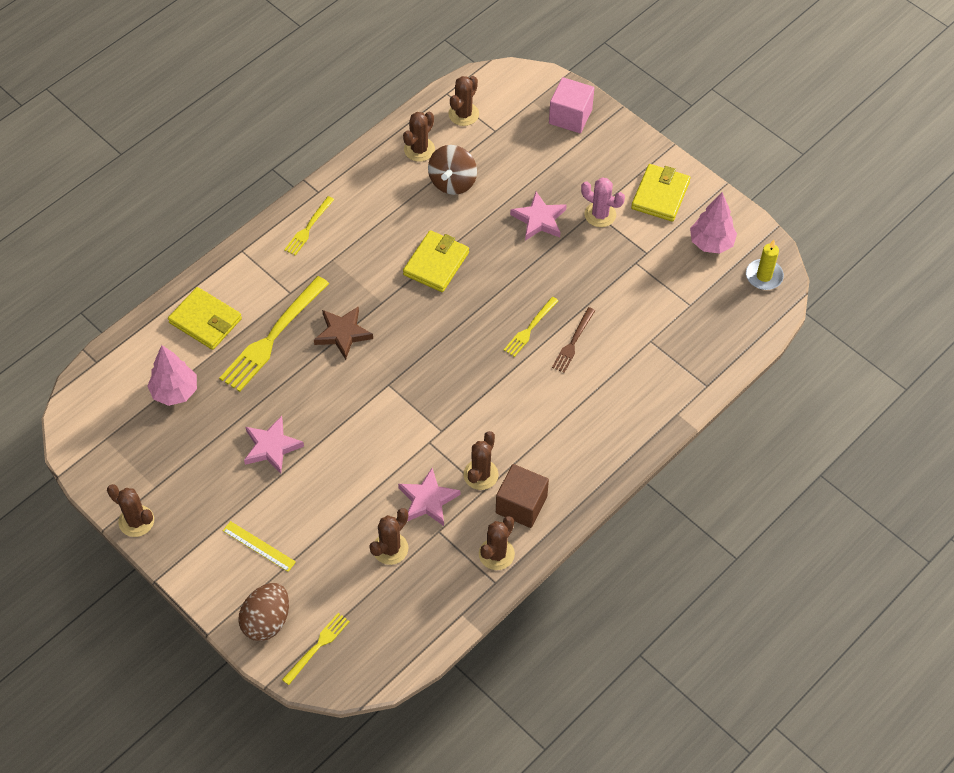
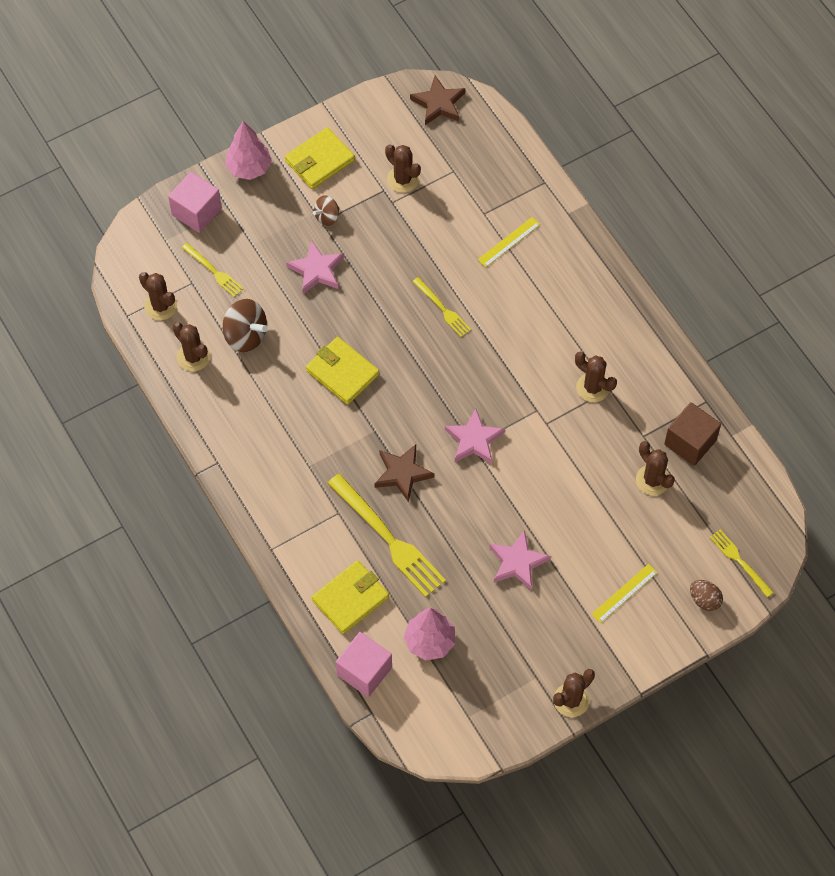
camera: 75 degrees left, 5 degrees up
brown egg [238,583,289,641] -> brown egg [690,580,723,611], size x0.62
yellow fork [284,196,334,256] -> yellow fork moved to [181,243,244,297]
pink star [398,468,460,526] -> pink star moved to [445,408,505,464]
brown cactus [479,516,515,570] -> brown cactus moved to [385,144,421,193]
brown cube [496,464,549,528] -> brown cube moved to [664,402,721,466]
brown fork [552,307,596,373] -> none
pink cactus [581,178,625,227] -> brown spinning top [313,195,340,226]
yellow wallet [631,164,691,222] -> yellow wallet turned 75 degrees counterclockwise [285,127,355,189]
pink tree [690,192,737,254] -> pink tree moved to [225,121,272,180]
yellow candle [746,240,784,290] -> brown star [410,76,465,125]
none -> pink cube [336,632,392,697]
none -> yellow ruler [478,217,540,267]

